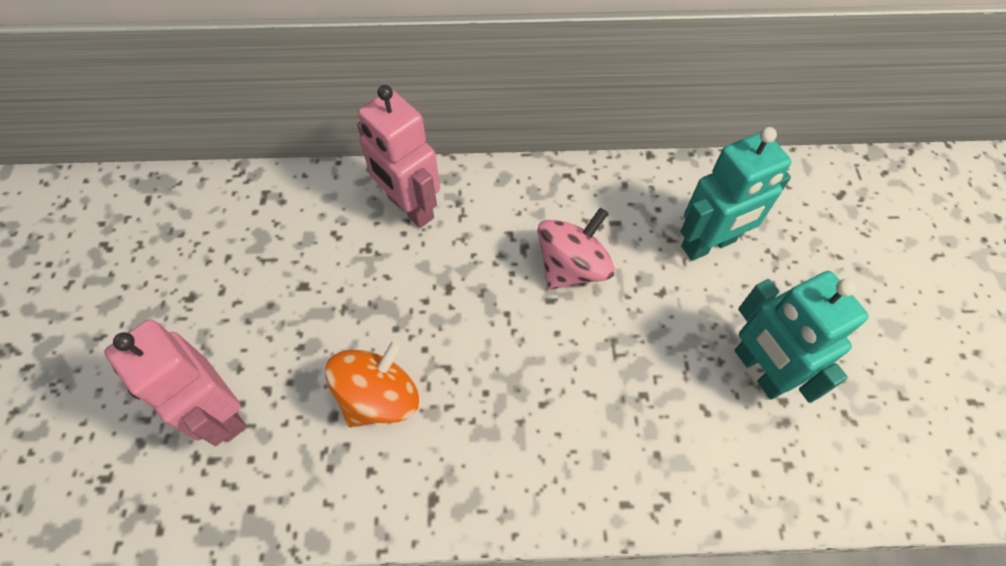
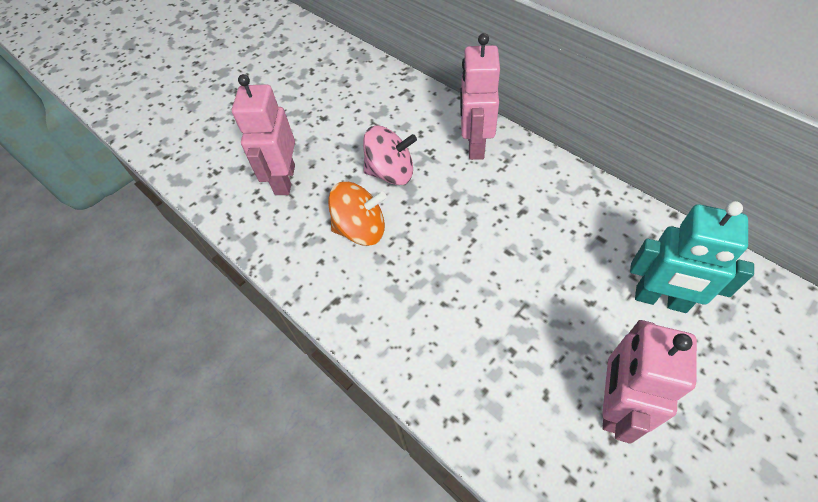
camera: 50 degrees right, 5 degrees down
pink spinning top [538,208,615,290] -> pink spinning top moved to [363,126,417,185]
turquoise robot [735,271,869,403] -> pink robot [602,320,697,444]

